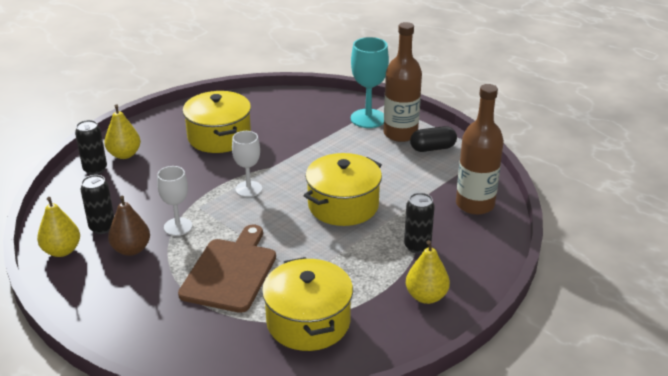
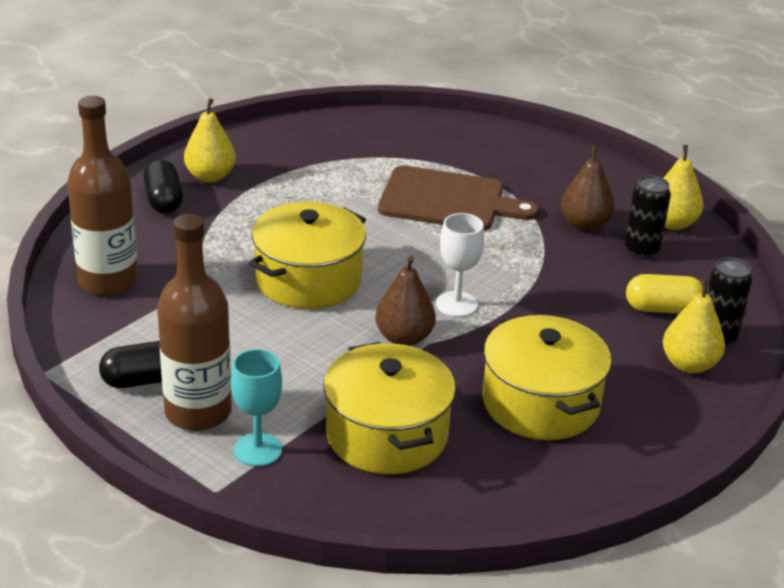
camera: 175 degrees right, 0 degrees up
white goblet [157,166,193,236] -> none
brown cutting board [178,224,276,313] -> brown cutting board turned 90 degrees counterclockwise [378,165,539,231]
yellow pot [262,257,353,351] -> yellow pot moved to [323,342,456,474]
turquoise goblet [351,37,389,128] -> turquoise goblet [231,349,282,467], size x0.67
black can [404,193,435,254] -> none
none -> black capsule [143,159,183,214]
none -> brown pear [375,256,436,346]
none -> yellow capsule [626,274,707,313]

